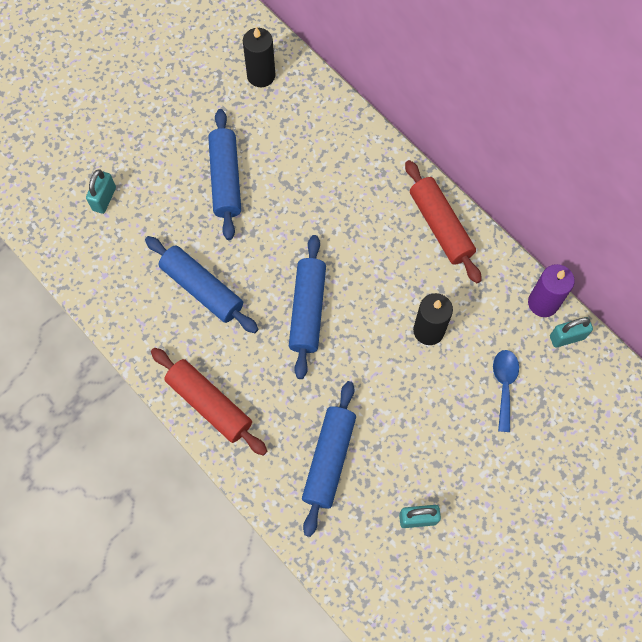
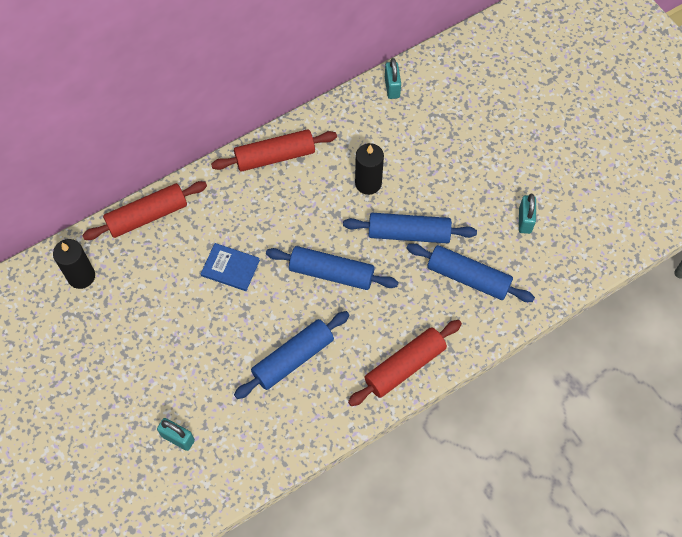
camera: 80 degrees left, 5 degrees down
blue rolling pin [208,109,241,240] -> blue rolling pin moved to [343,213,477,243]
blue spoon [493,350,519,432] -> none
purple candle [528,264,575,317] -> none
none -> red rolling pin [82,181,207,240]
none -> blue book [201,243,260,291]

